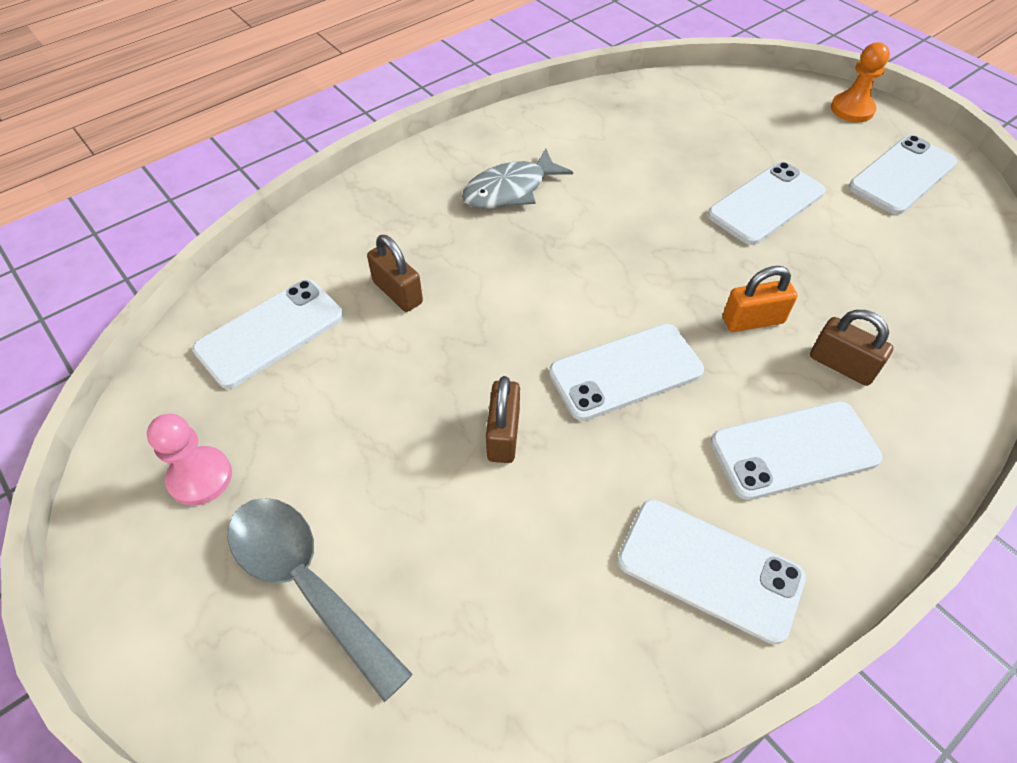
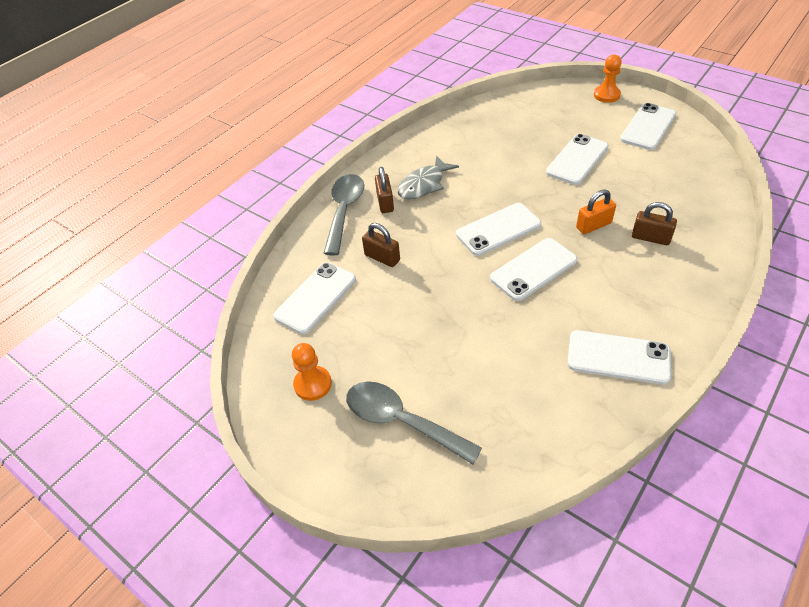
camera: 10 degrees left, 5 degrees down
pink pawn [147,414,232,506] -> orange pawn [292,343,332,401]
brown padlock [486,376,520,463] -> brown padlock moved to [375,167,394,213]
white phone [711,401,883,500] -> white phone moved to [456,203,541,256]
none -> grey spoon [323,174,364,256]

